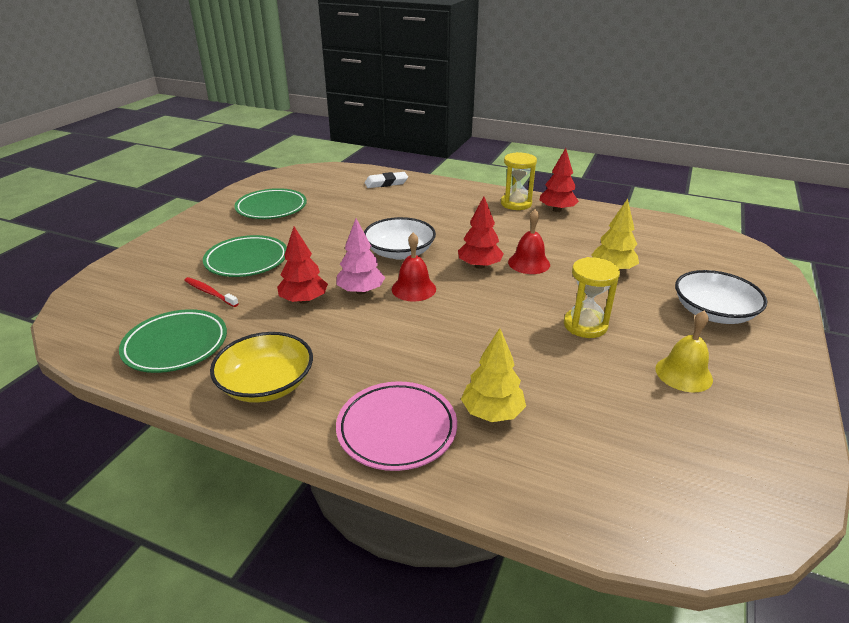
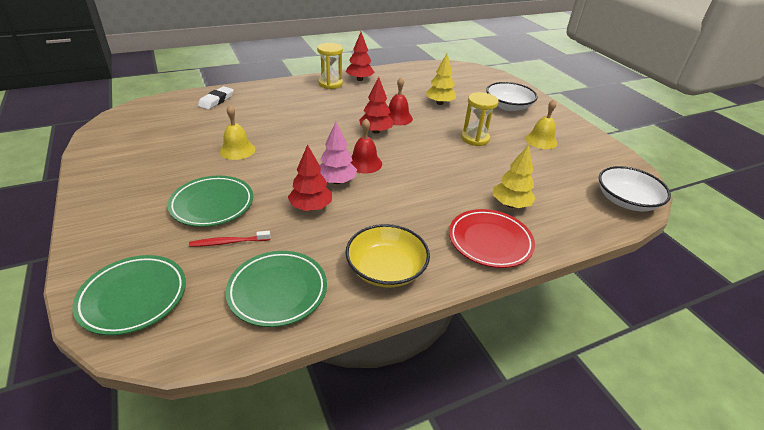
camera: 50 degrees left, 5 degrees up
green plate [234,188,307,219] -> green plate moved to [72,255,186,336]
pink plate [336,381,457,471] -> red plate [449,209,535,268]
white bowl [364,217,436,260] -> white bowl moved to [599,166,671,212]
none -> yellow bell [219,105,255,160]

